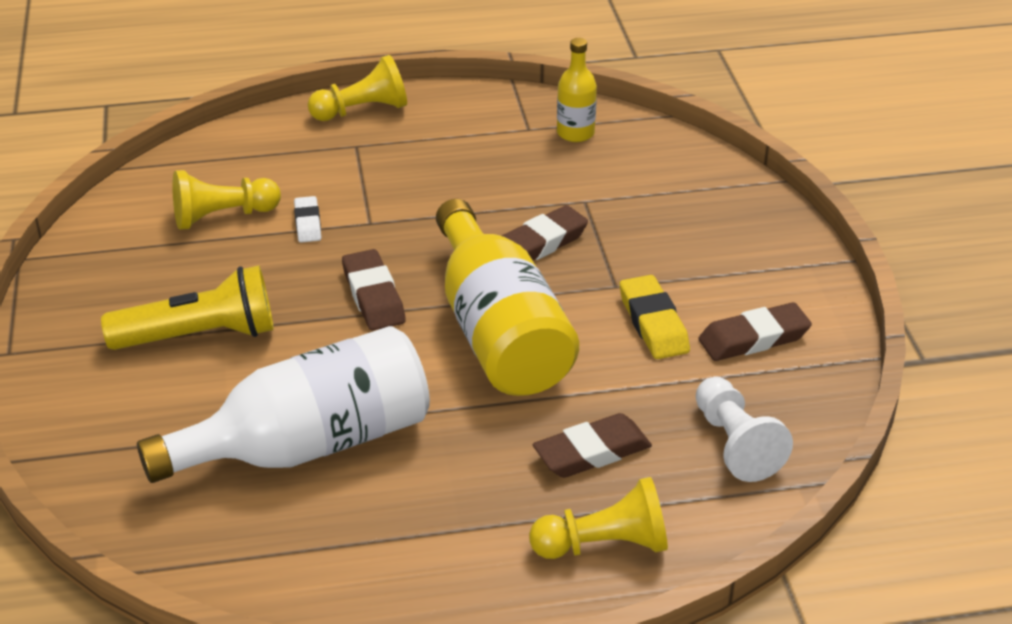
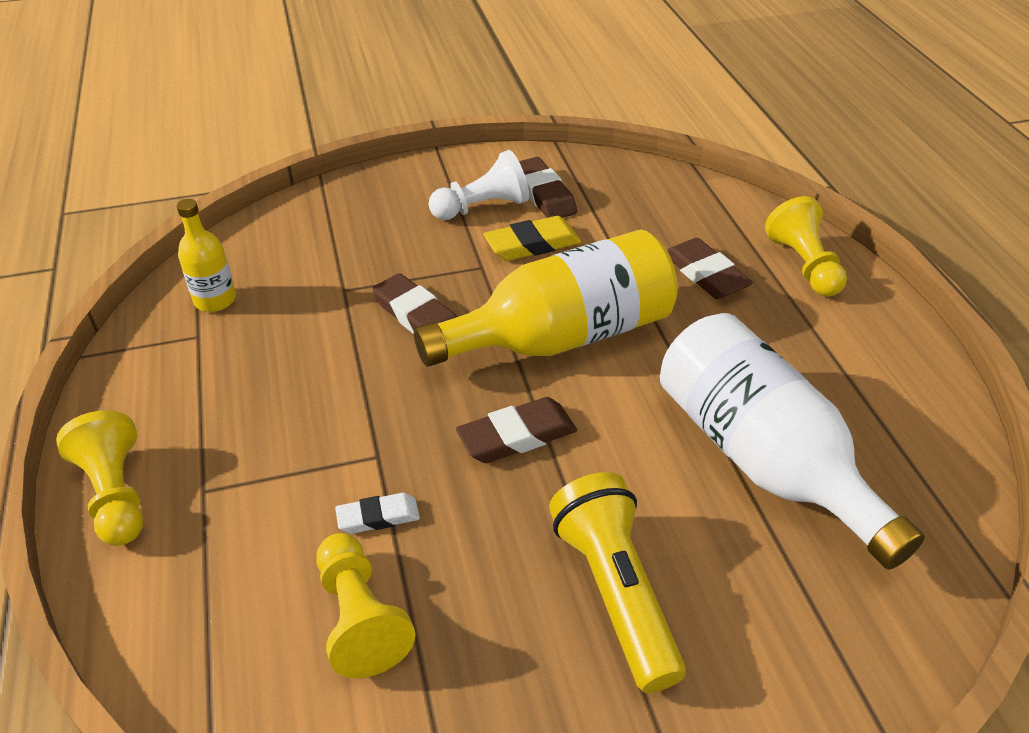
camera: 95 degrees left, 5 degrees up
white pawn [696,377,793,482] -> white pawn moved to [429,150,529,220]

